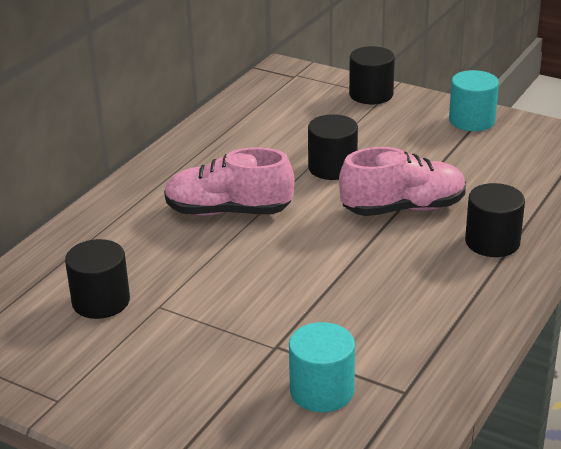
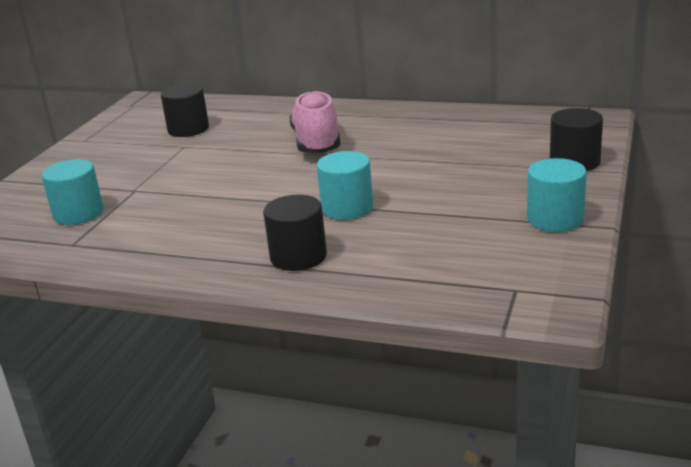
camera: 80 degrees right, 5 degrees down
black cylinder [308,114,358,180] -> none
pink shoe [339,147,466,216] -> turquoise cylinder [317,151,373,220]

